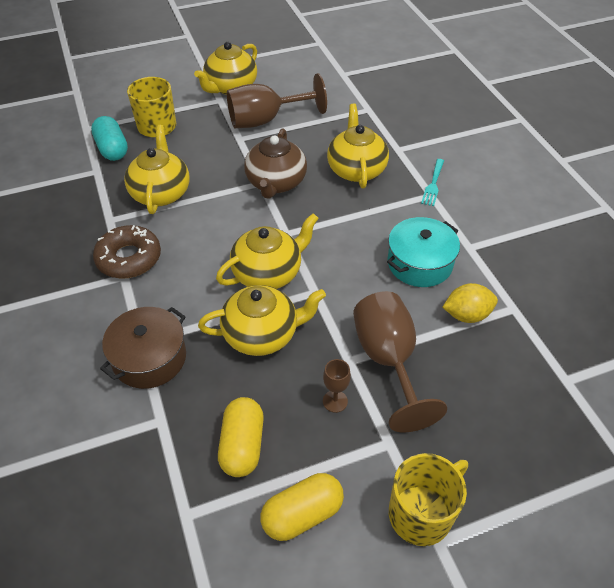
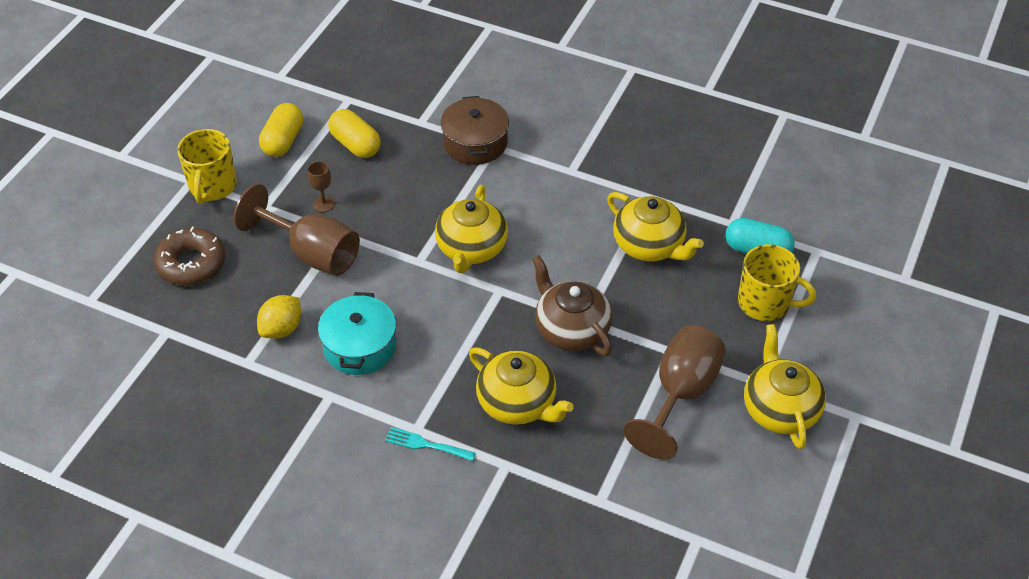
camera: 135 degrees right, 0 degrees up
brown donut [93,225,161,279] -> brown donut moved to [154,227,225,285]
yellow teapot [198,285,326,356] -> none
turquoise fork [421,159,444,206] -> turquoise fork turned 45 degrees counterclockwise [385,427,476,461]

